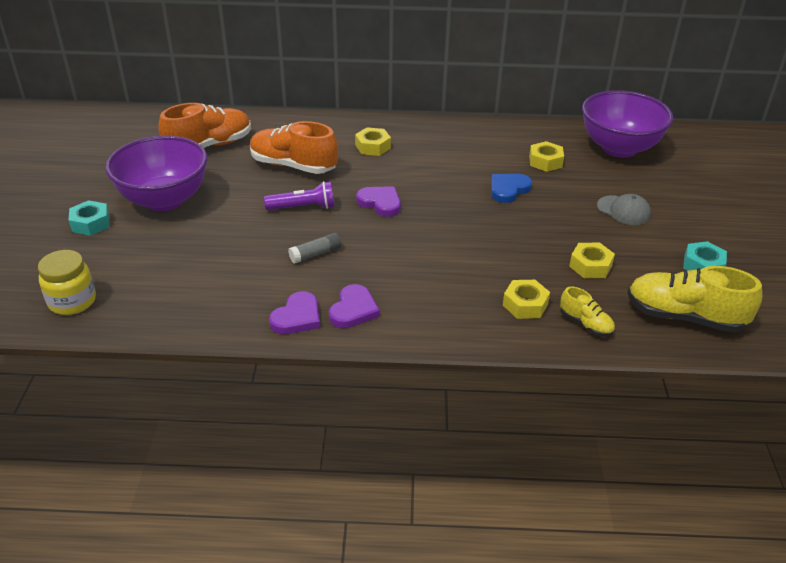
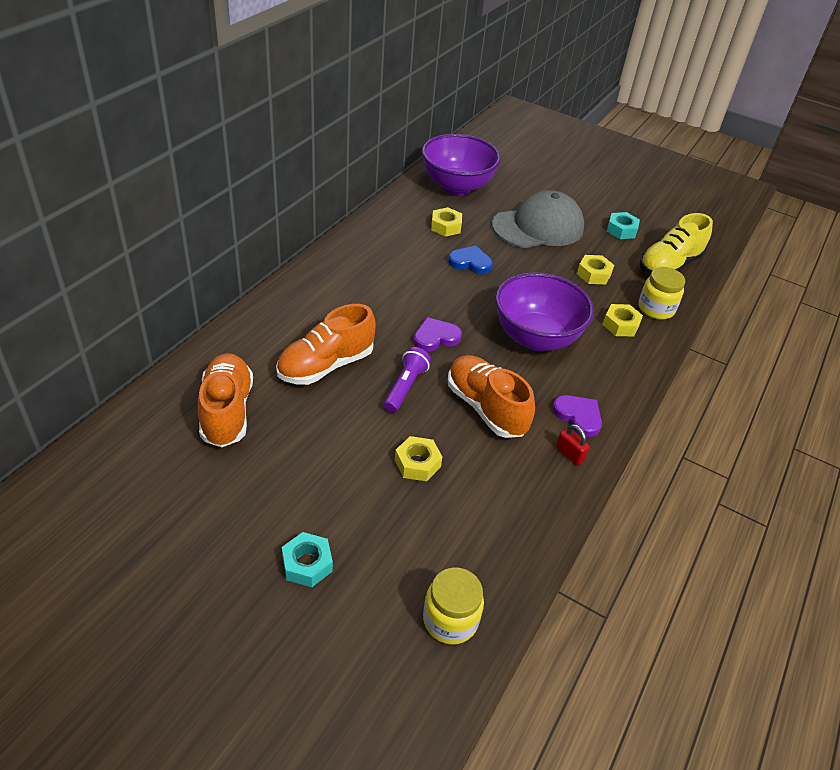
camera: 65 degrees left, 5 degrees up
purple bowl [105,135,207,211] -> purple bowl moved to [495,272,594,351]
purple heart [269,291,320,334] -> red padlock [556,424,590,466]
grey glue stick [288,233,341,264] -> orange shoe [448,355,535,438]
yellow nut [355,127,391,156] -> yellow nut moved to [395,436,442,481]
blue heart [491,174,532,203] -> blue heart turned 120 degrees clockwise [448,246,493,274]
yellow shoe [560,287,615,337] -> yellow jar [639,267,685,320]
grey cap [597,194,651,225] -> grey cap [492,190,584,248], size x2.09

